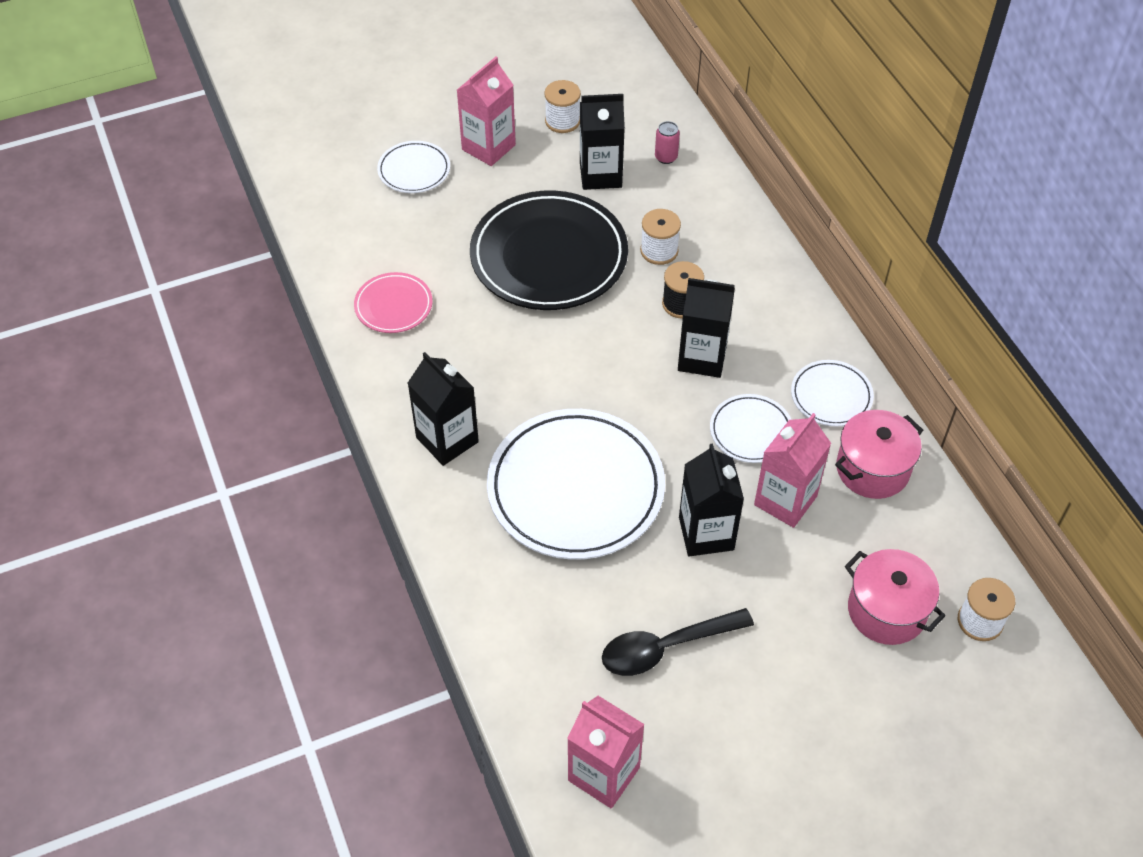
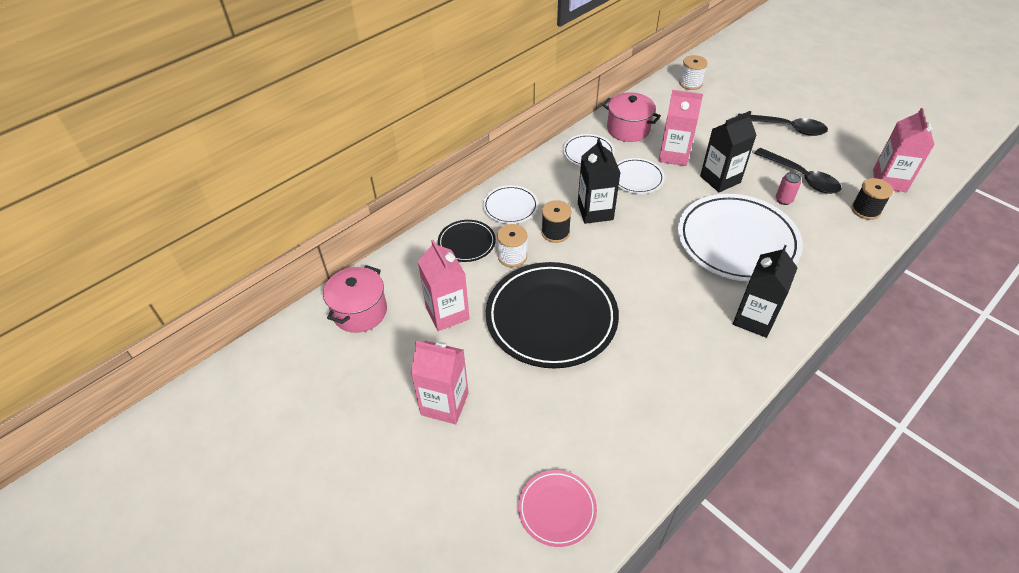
camera: 110 degrees left, 5 degrees down
pink plate [354,272,433,333] -> pink plate moved to [518,470,597,547]
white plate [377,141,450,193] -> white plate moved to [483,185,538,224]
white spool [544,80,581,133] -> none
black carton [580,94,625,190] -> pink carton [418,240,470,331]
pink can [655,121,680,164] -> pink can moved to [776,172,801,205]
pink pot [845,549,946,645] -> pink pot moved to [323,265,387,333]
none -> black plate [438,220,496,262]
none -> black spoon [738,114,828,136]
none -> black spool [851,178,893,220]

